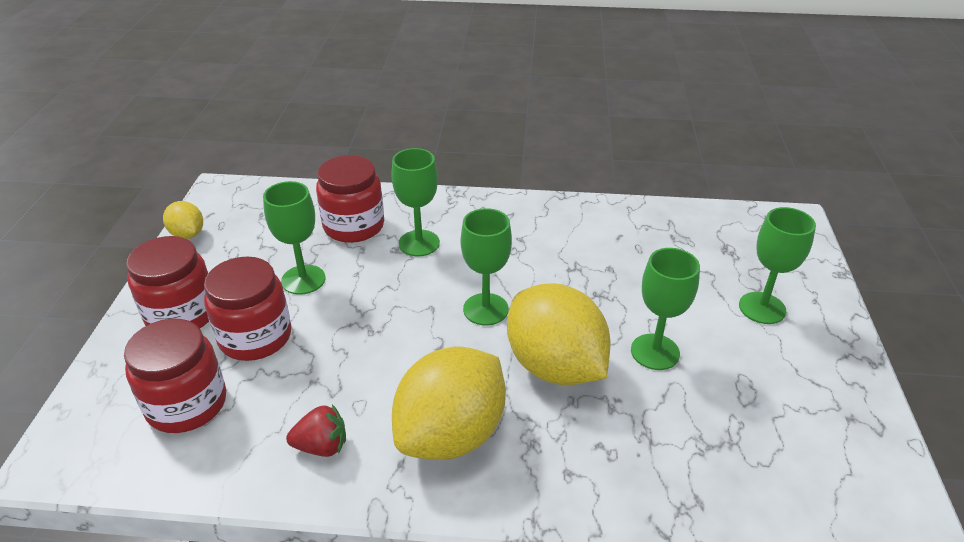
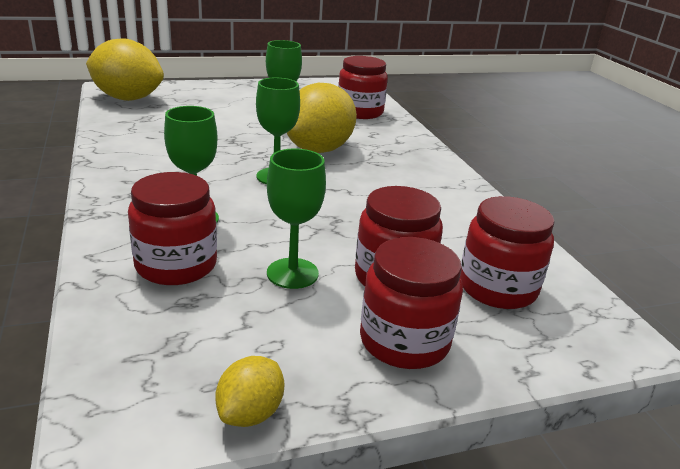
camera: 115 degrees left, 10 degrees down
red strawberry [286,404,346,457] -> none
yellow lemon [392,346,506,460] -> yellow lemon moved to [86,38,164,101]
green goblet [739,207,816,324] -> none
none -> red jar [338,56,388,119]

